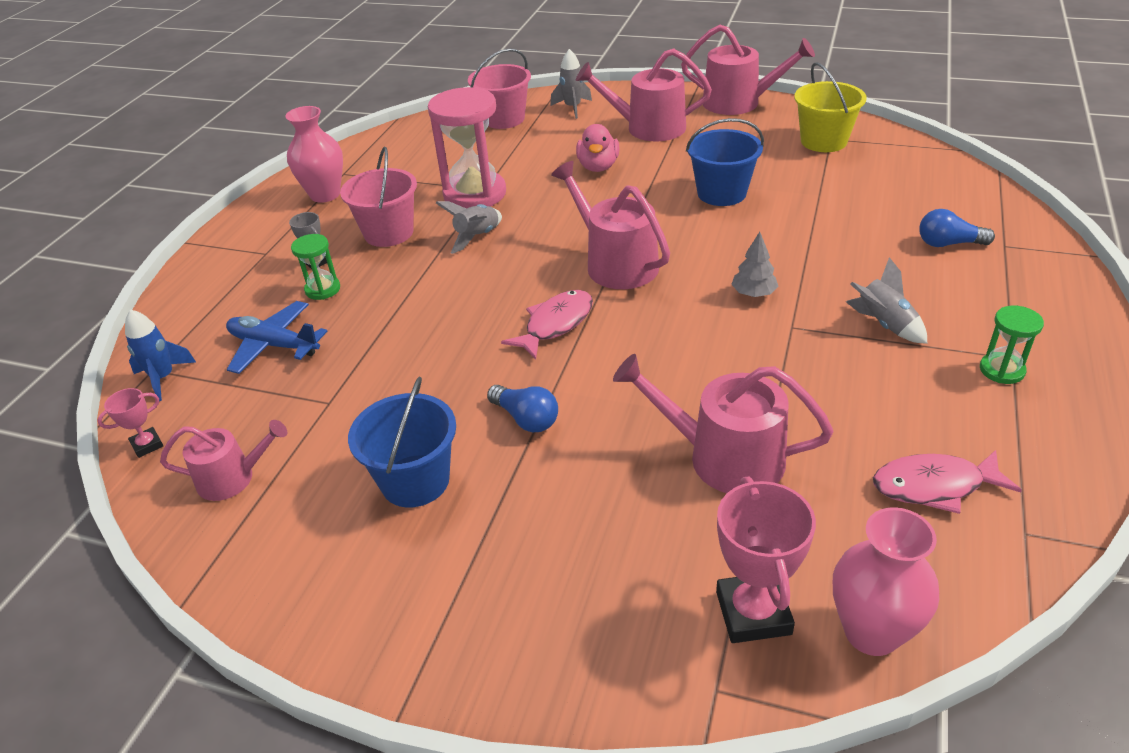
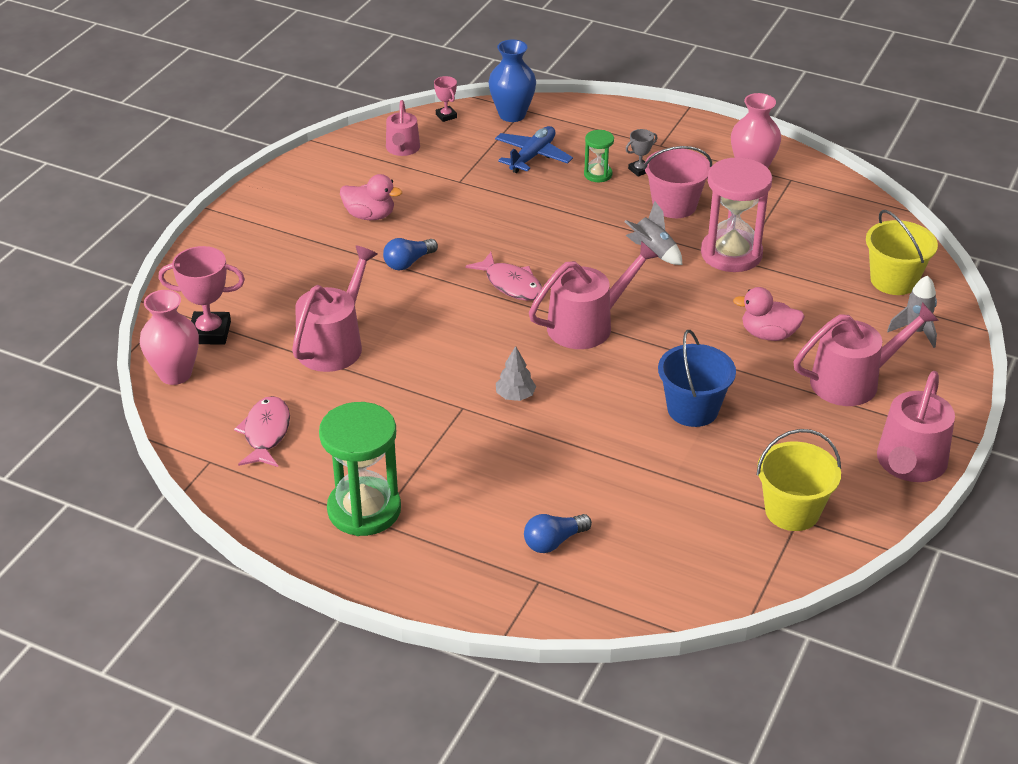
camera: 95 degrees right, 0 degrees up
blue rocket [125,309,196,401] -> blue vase [488,39,536,122]
blue bucket [348,377,456,508] -> pink duck [340,174,402,220]
pink bucket [468,48,531,129] -> yellow bucket [866,210,938,295]
pink watering can [576,48,712,141] -> pink watering can turned 60 degrees clockwise [794,302,939,406]
grey rocket [846,257,927,344] -> none
blue light bulb [919,209,995,247] -> blue light bulb turned 135 degrees counterclockwise [524,514,592,553]
green hourglass [980,306,1044,384] -> green hourglass [319,402,401,536], size x2.04

